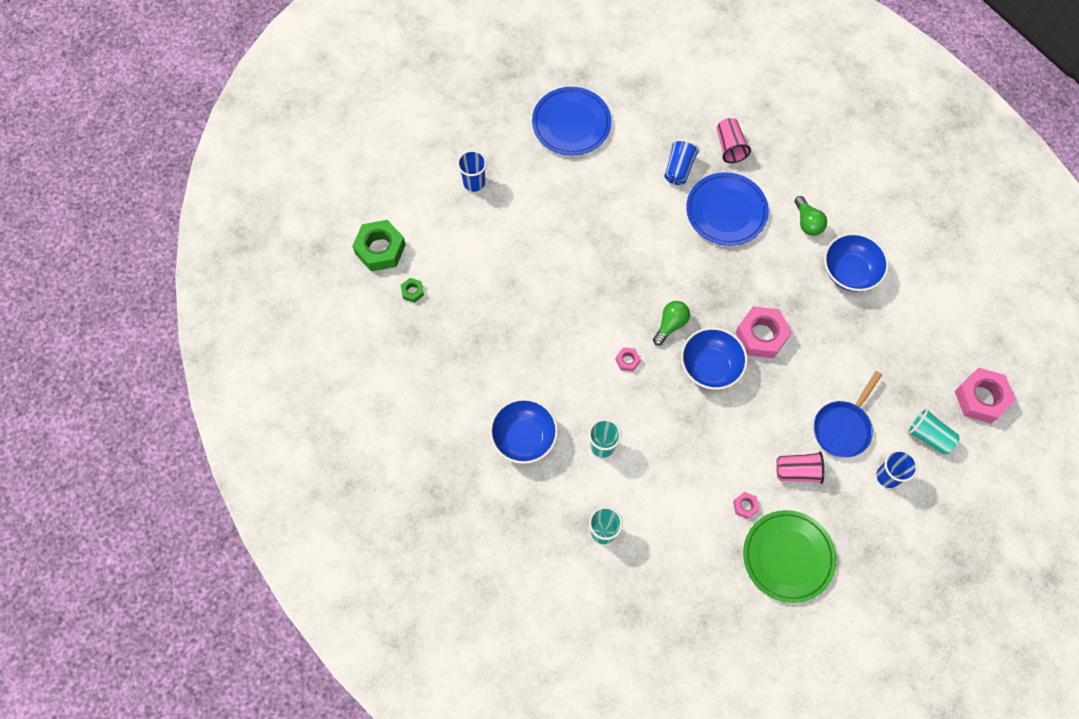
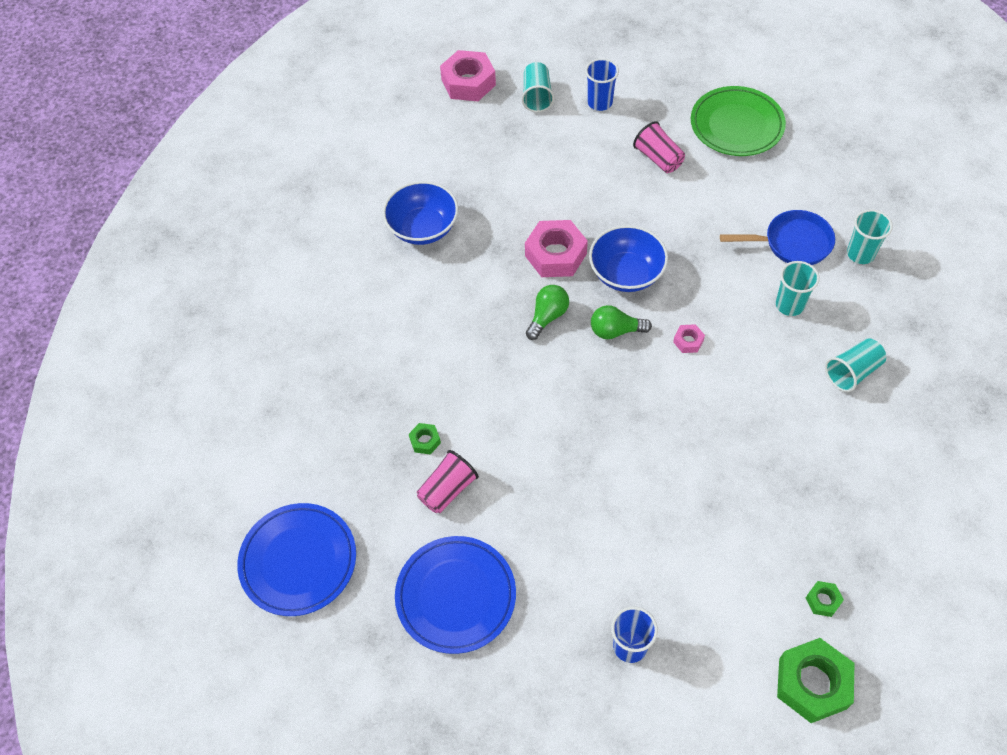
camera: 125 degrees left, 10 degrees down
blue bowl [490,398,558,464] -> turquoise cup [825,338,886,392]
blue cup [664,139,700,185] -> green nut [409,423,441,454]
blue plate [686,172,769,246] -> blue plate moved to [237,503,356,616]
pink cup [717,118,751,163] -> pink cup moved to [417,450,479,513]
pink nut [733,492,759,519] -> none
green light bulb [795,196,827,236] -> green light bulb moved to [526,285,569,340]
blue pan [814,371,882,457] -> blue pan moved to [720,210,835,265]

